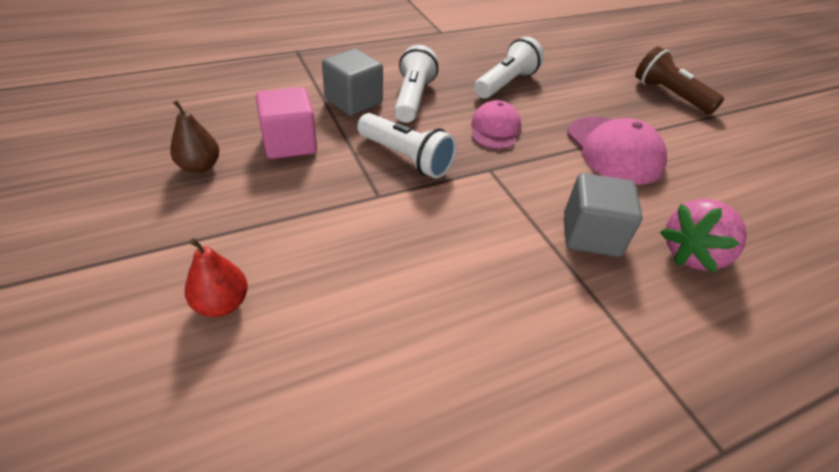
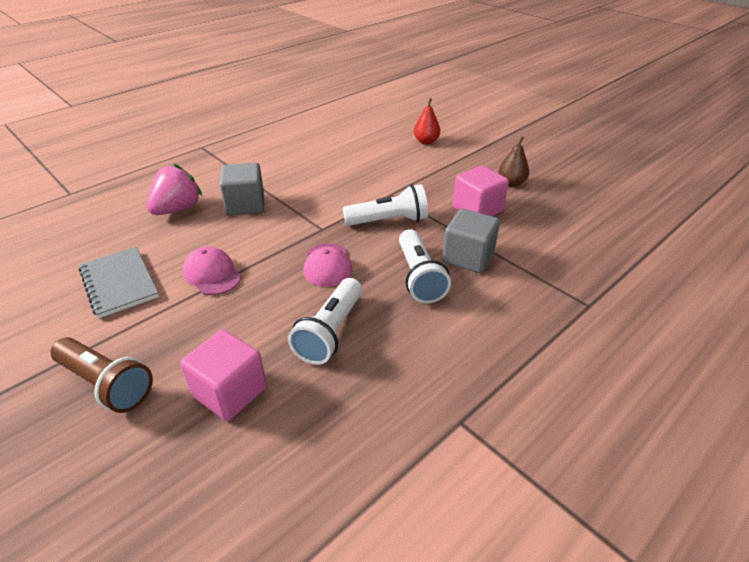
camera: 165 degrees right, 5 degrees down
white flashlight [357,113,457,179] -> white flashlight turned 150 degrees clockwise [343,184,428,226]
pink cap [567,117,667,185] -> pink cap [183,247,241,295], size x0.65
none -> grey notebook [79,247,159,318]
none -> pink cube [180,330,267,421]

